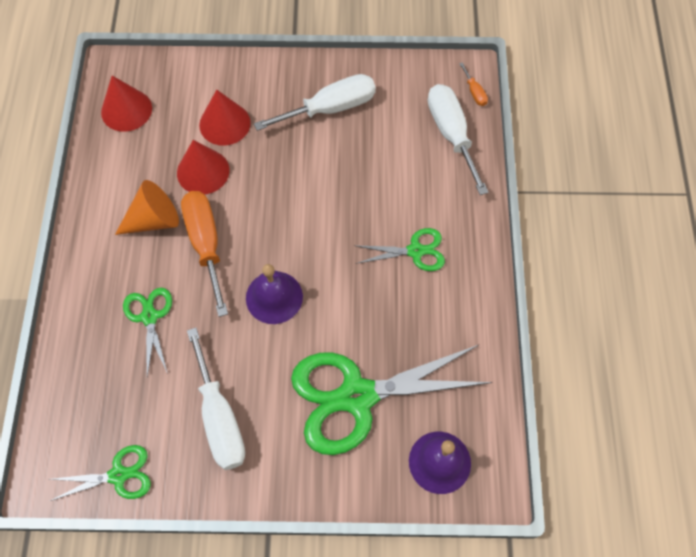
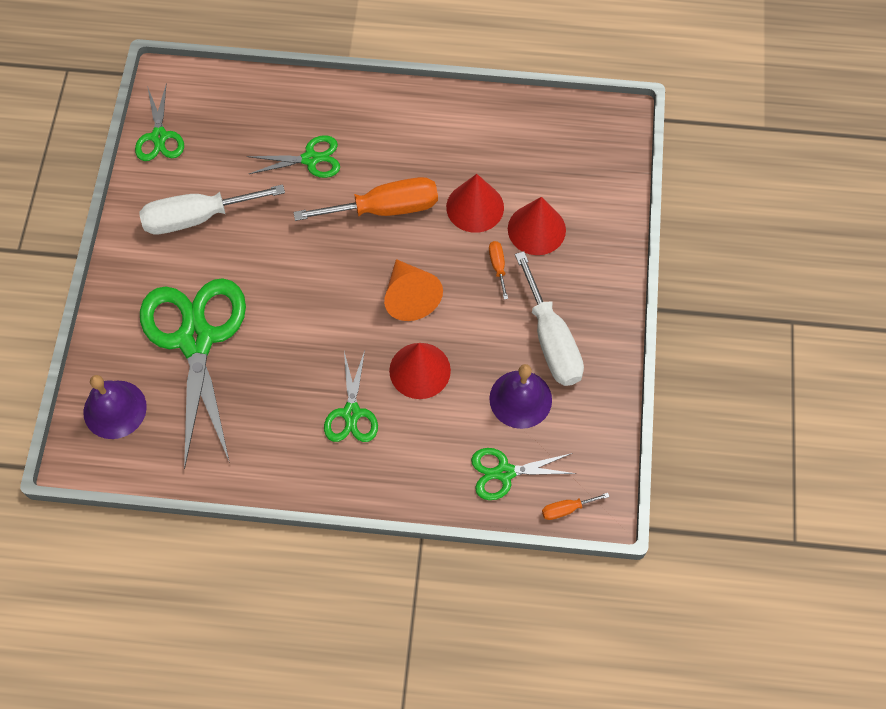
camera: 95 degrees right, 0 degrees up
red cone [101,76,152,132] -> red cone moved to [389,343,451,399]
orange cone [115,180,179,235] -> orange cone moved to [384,259,443,321]
purple bell [246,264,303,324] -> purple bell moved to [489,364,552,429]
white screwdriver [428,84,489,195] -> green scissors [471,448,577,500]
none -> orange screwdriver [489,241,508,300]

